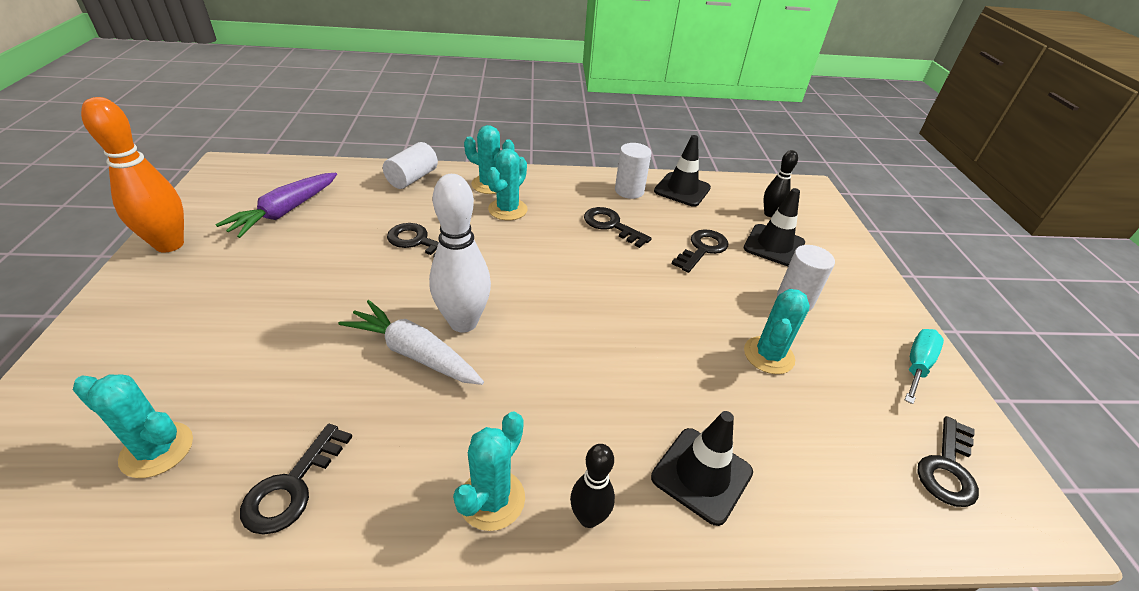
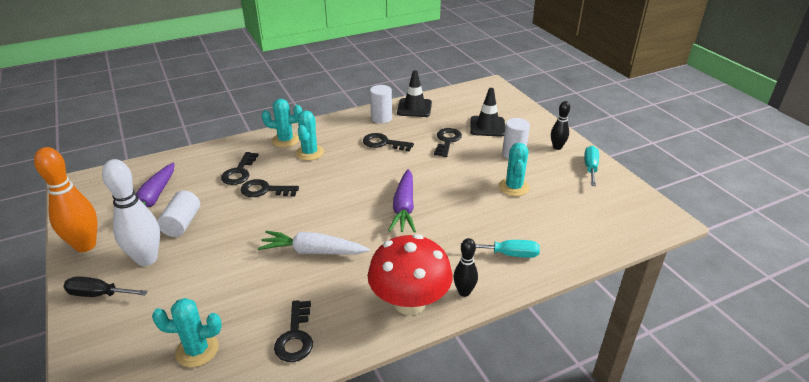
camera: 20 degrees left, 5 degrees down
white cylinder [383,142,438,189] -> white cylinder moved to [157,190,200,237]
white bowling pin [429,174,491,332] -> white bowling pin moved to [102,159,160,266]
turquoise cactus [453,412,525,531] -> red mushroom [368,234,453,315]
black traffic cone [651,411,753,526] -> turquoise screwdriver [461,240,540,258]
black bowling pin [764,150,798,217] -> black bowling pin moved to [551,101,570,150]
black key [917,416,979,507] -> black key moved to [221,152,259,185]
none -> black screwdriver [63,276,148,297]
none -> purple carrot [388,169,416,233]

